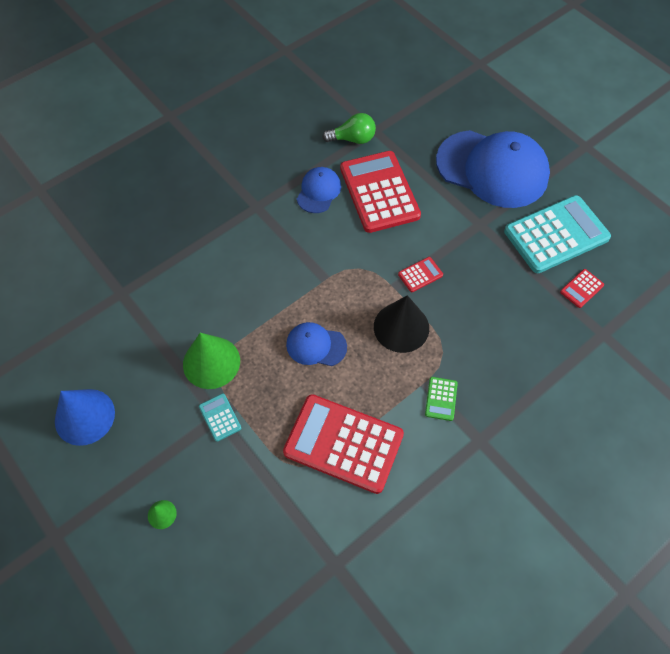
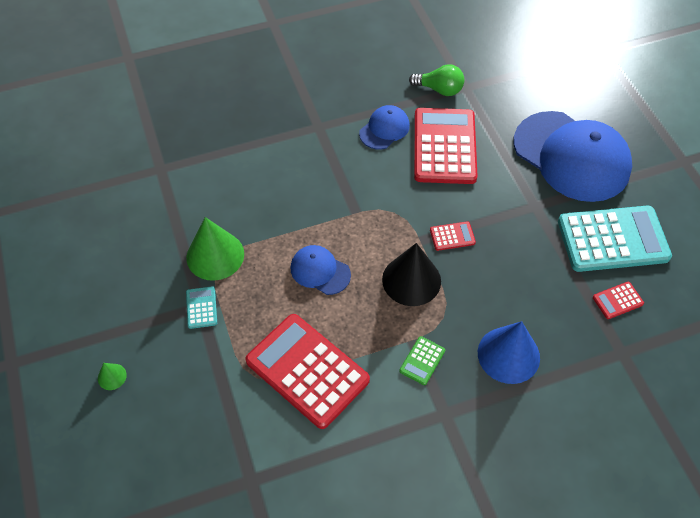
camera: 20 degrees right, 5 degrees down
blue cone [55,389,115,446] -> blue cone moved to [478,321,540,384]

